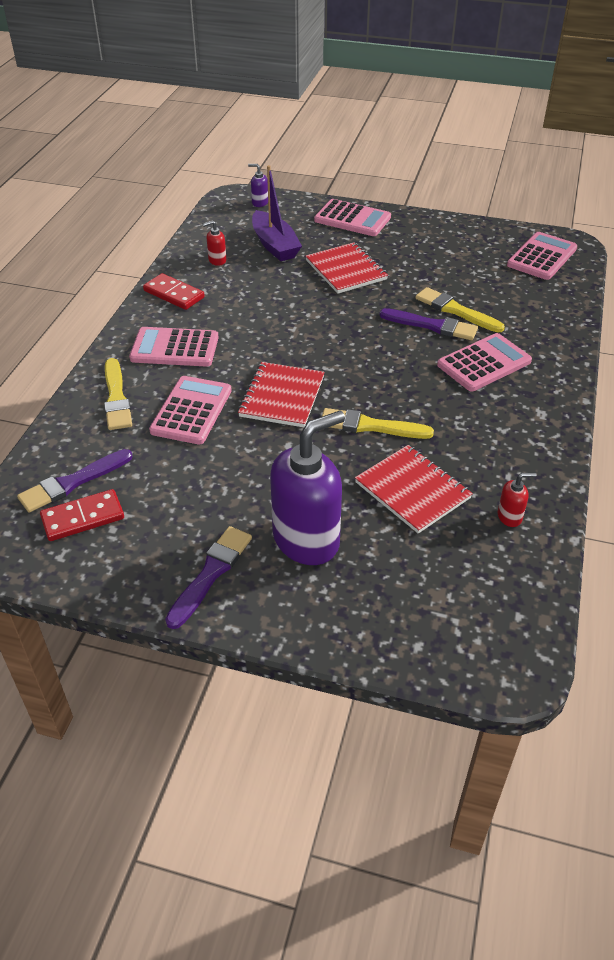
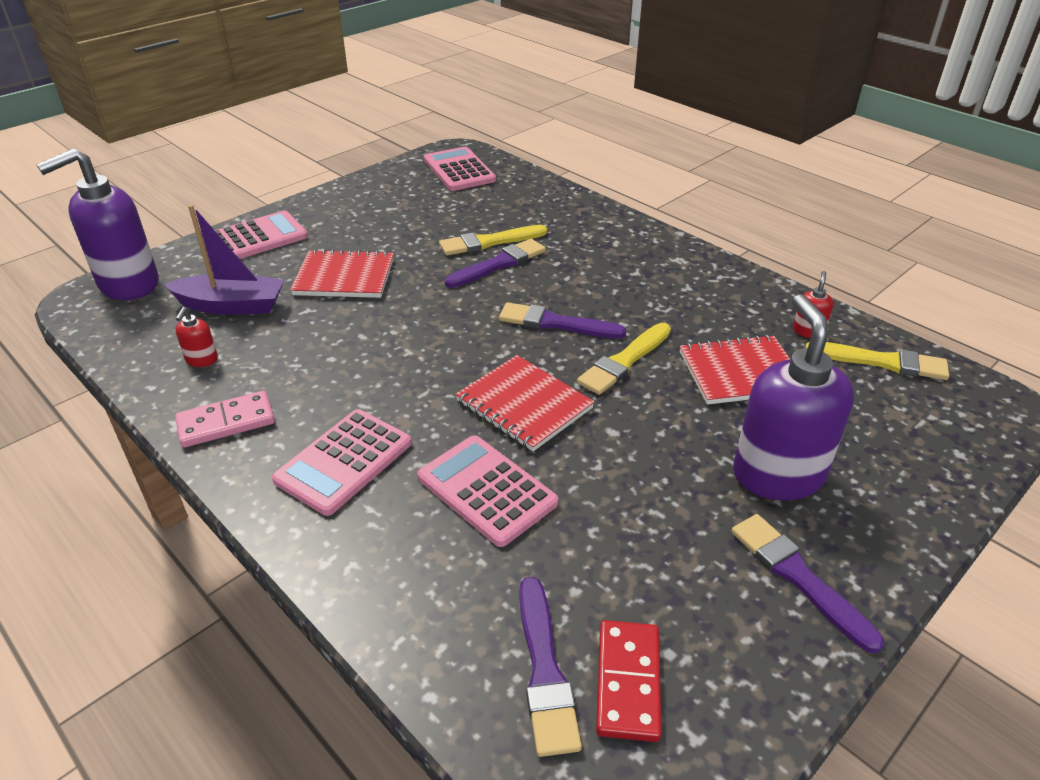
camera: 60 degrees left, 5 degrees down
yellow brush [104,358,132,430] -> yellow brush moved to [805,342,949,380]
red domino [143,273,205,310] -> pink domino [175,391,275,448]
purple soap dispenser [248,164,268,207] -> purple soap dispenser [36,149,159,300], size x2.45
pink calculator [437,333,532,392] -> none
none -> purple brush [499,302,627,339]

